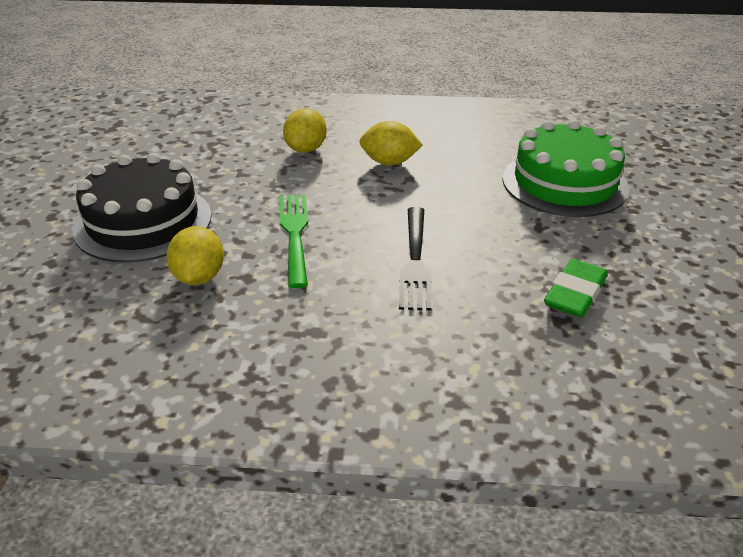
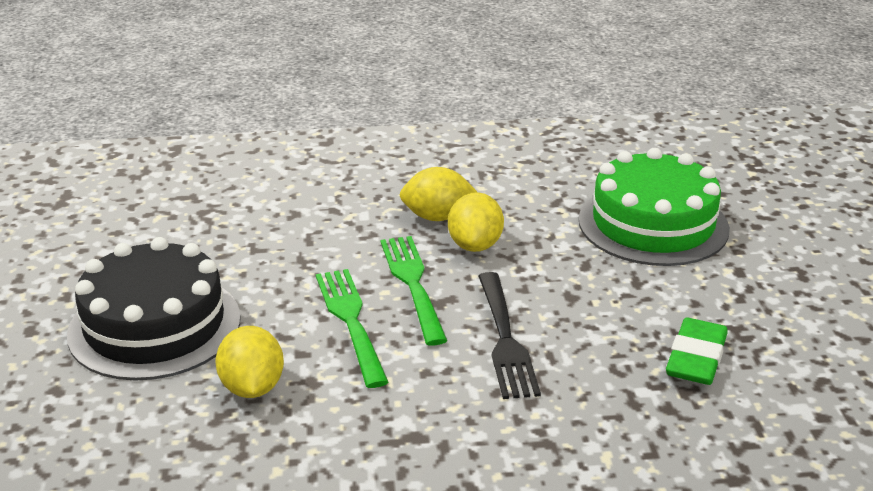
camera: 10 degrees left, 5 degrees down
yellow lemon [283,108,327,153] -> yellow lemon moved to [448,192,504,252]
none -> green fork [380,236,447,346]

